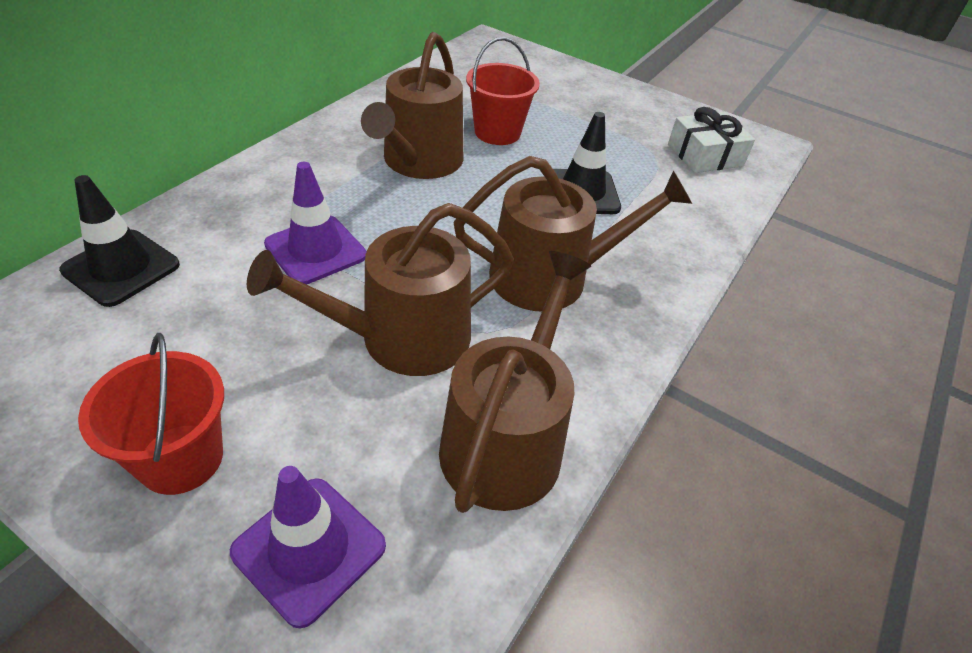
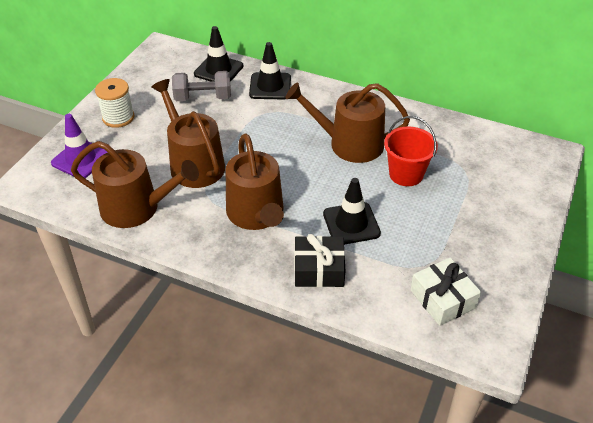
camera: 85 degrees right, 0 degrees up
red bucket [78,333,224,495] -> white spool [95,78,134,128]
purple traffic cone [264,162,367,285] -> none
none -> grey dumbbell [172,71,231,101]
none -> black traffic cone [249,42,291,99]
none -> black gift [294,234,346,287]

